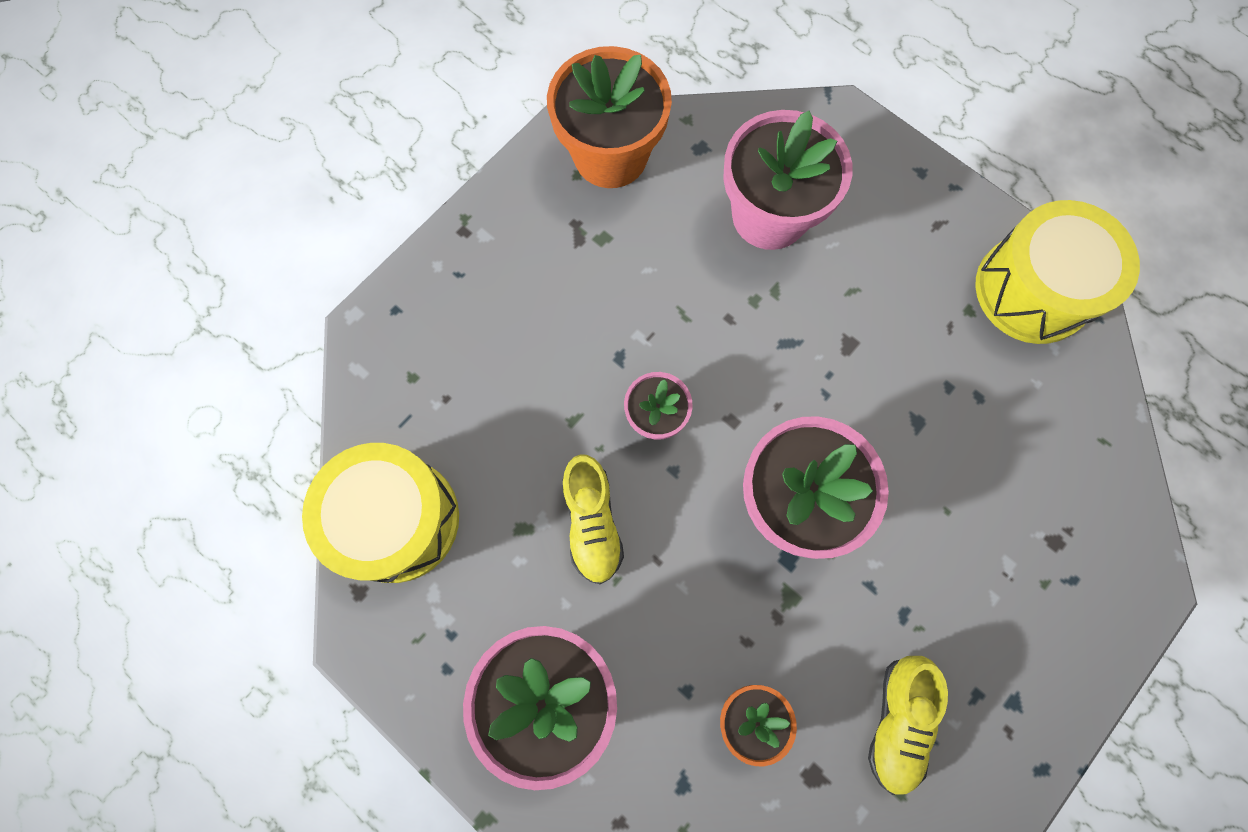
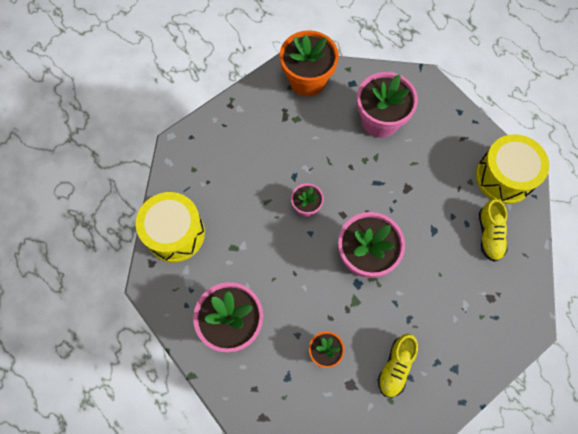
camera: 10 degrees right, 5 degrees down
yellow shoe [563,454,624,584] -> yellow shoe moved to [479,199,508,262]

